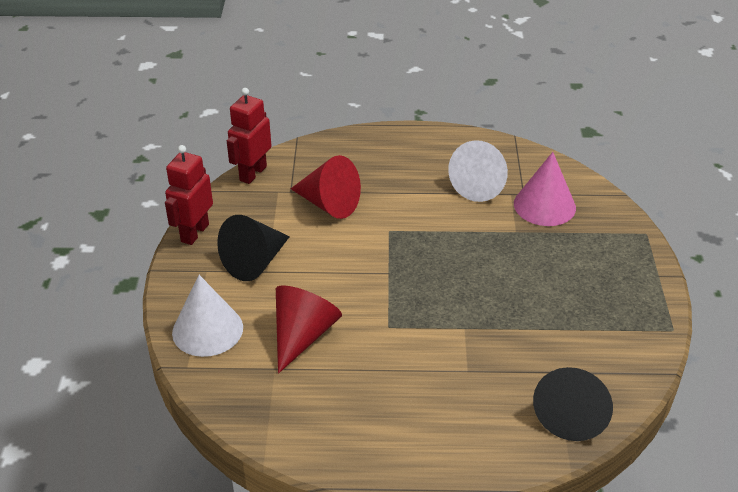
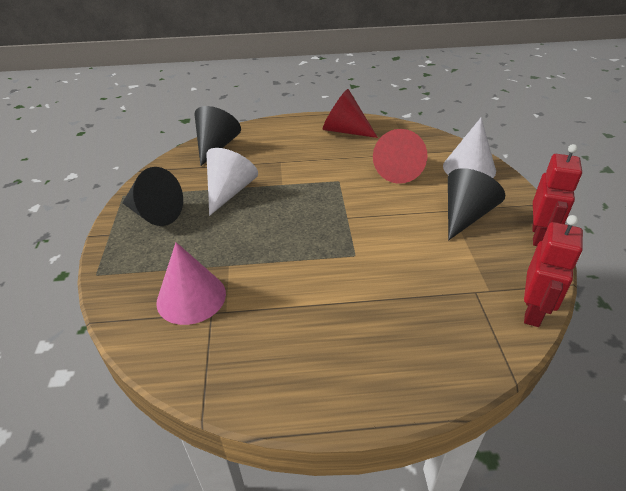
camera: 175 degrees right, 0 degrees up
red cone [291,155,361,219] -> red cone moved to [322,89,378,138]
white cone [448,140,508,202] -> white cone moved to [207,148,258,216]
none -> black cone [122,167,183,226]

